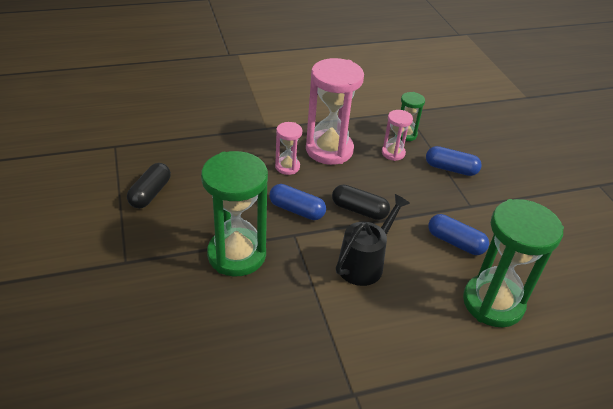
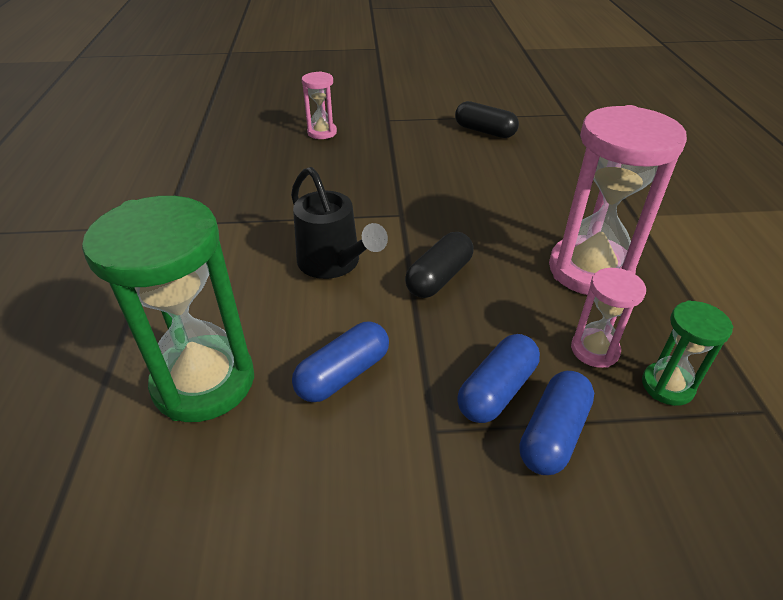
camera: 105 degrees right, 0 degrees up
green hourglass [201,151,268,276] -> none
blue capsule [269,184,326,220] -> blue capsule moved to [457,334,540,423]
pink hourglass [275,122,302,175] -> pink hourglass moved to [302,71,337,139]

